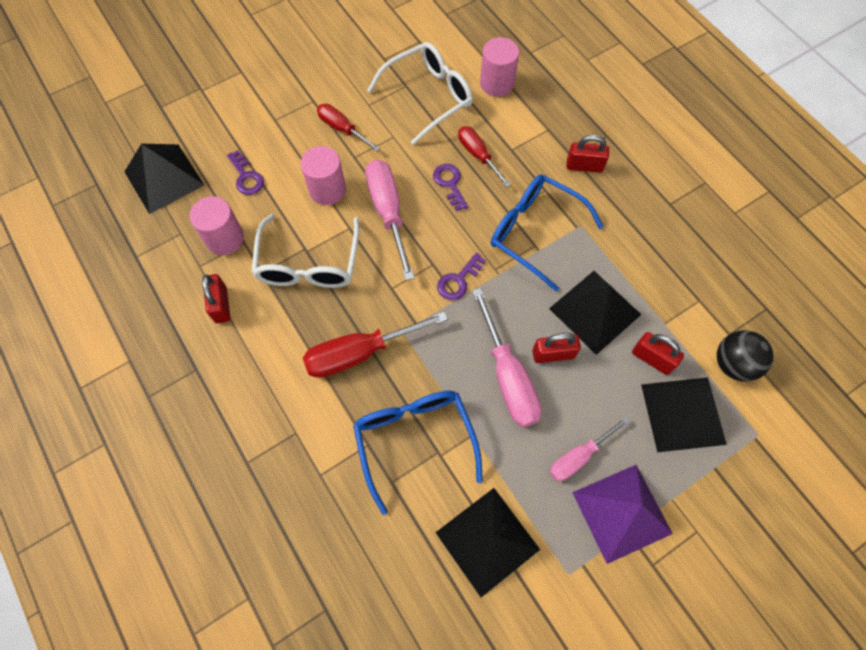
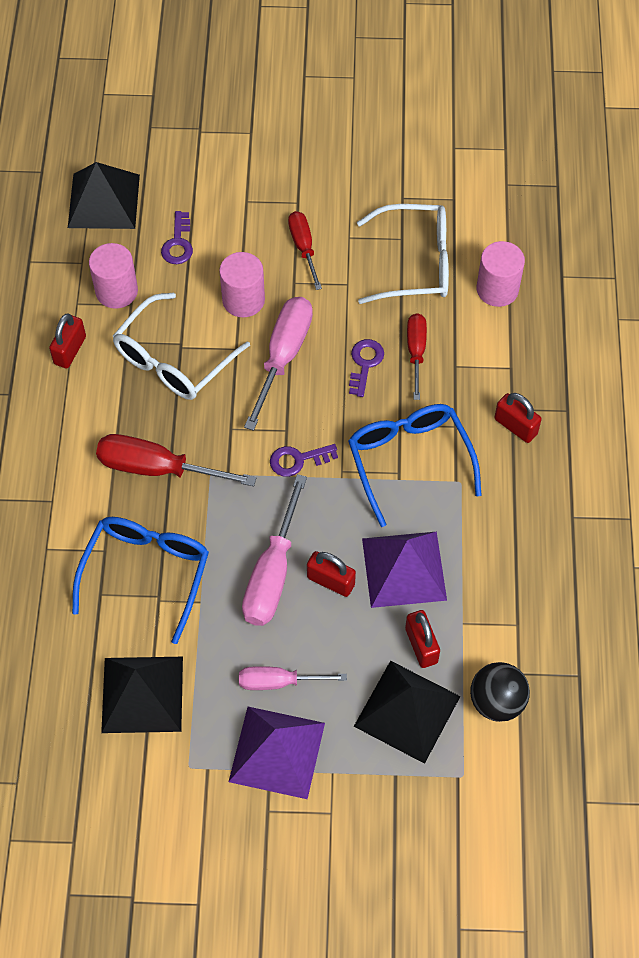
camera: 35 degrees right, 5 degrees down
black pyramid [549,271,642,355] -> purple pyramid [362,532,447,608]

